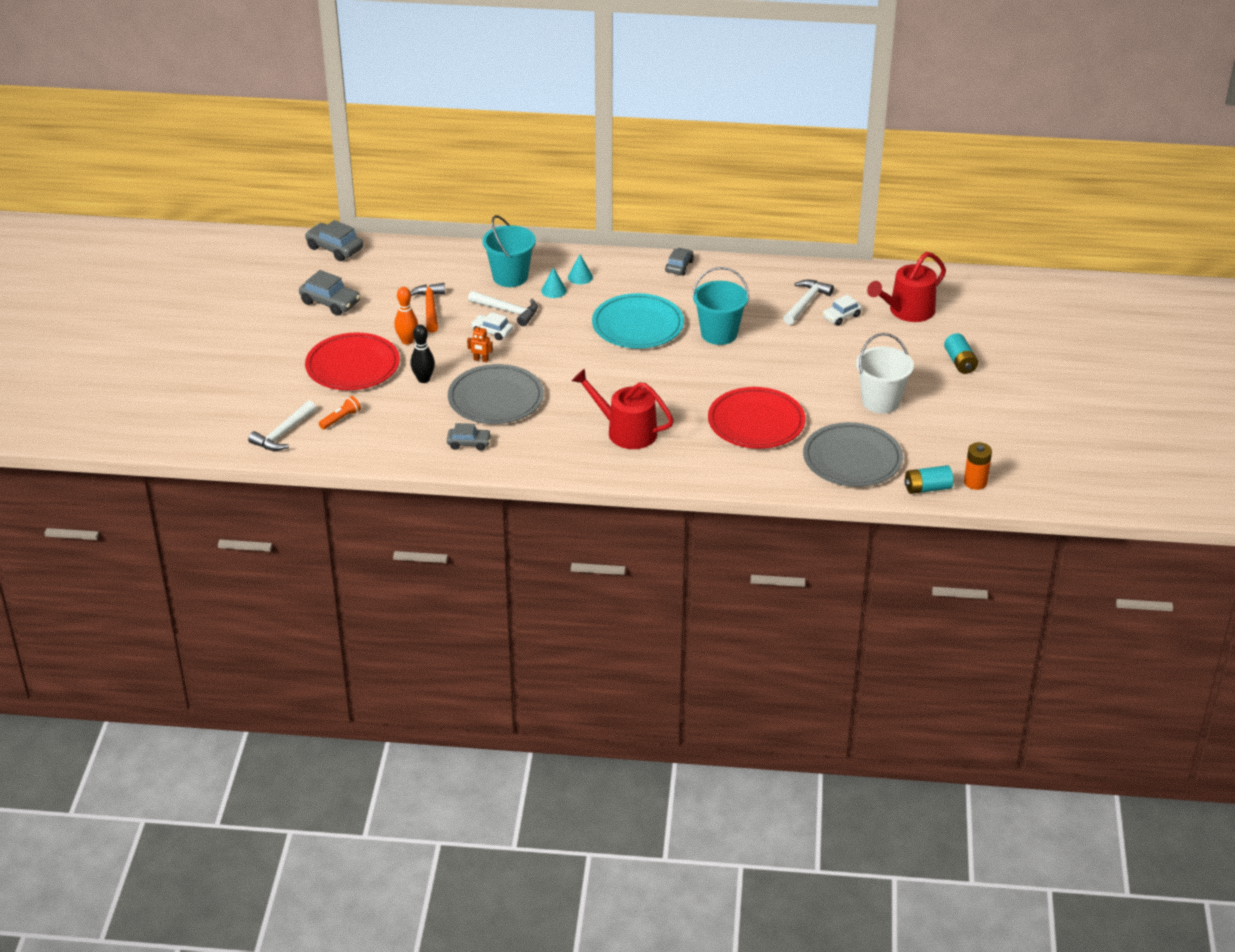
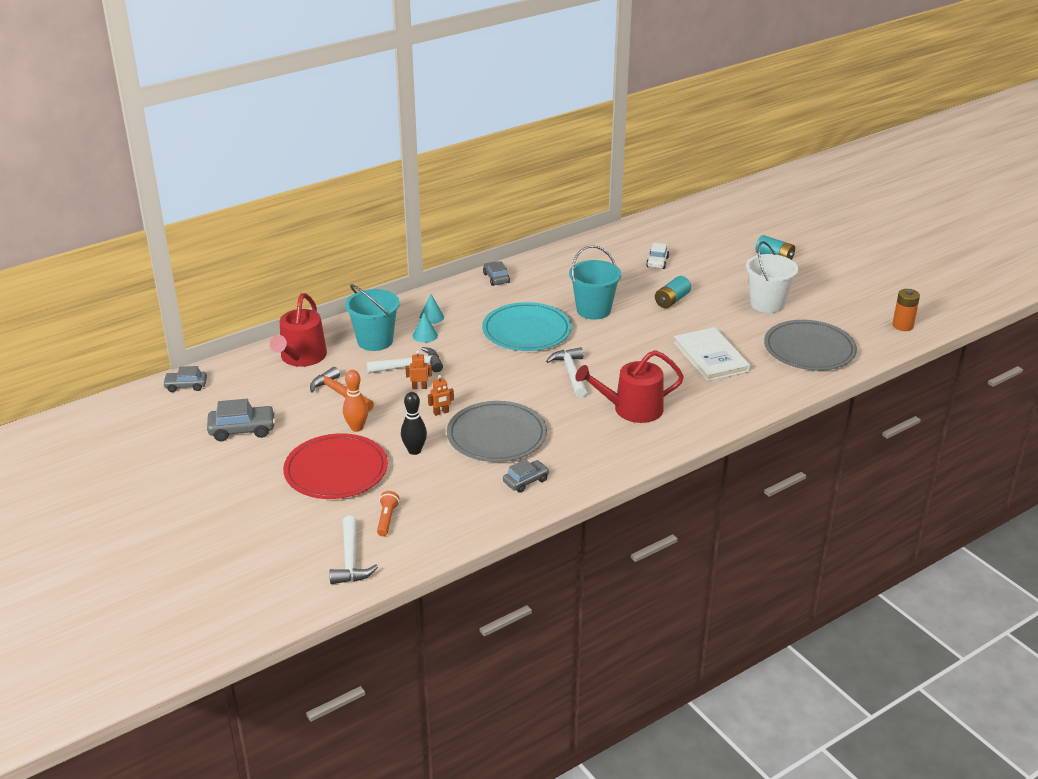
camera: 40 degrees left, 5 degrees down
grey car [305,220,363,261] -> grey car [163,366,207,392], size x0.66
white car [471,312,513,340] -> orange robot [405,350,432,389]
red plate [708,387,805,449] -> white book [674,327,751,381]
white hammer [783,280,834,325] -> white hammer moved to [546,347,587,398]
red watering can [867,252,946,322] -> red watering can moved to [270,293,327,367]
turquoise battery [904,465,953,494] -> turquoise battery moved to [655,276,691,308]

